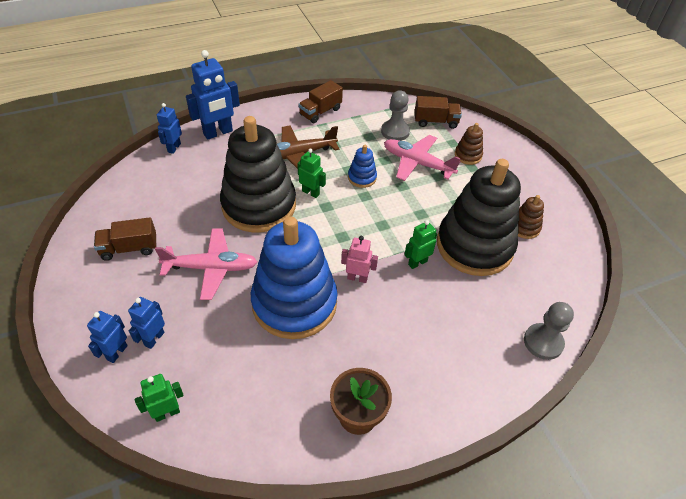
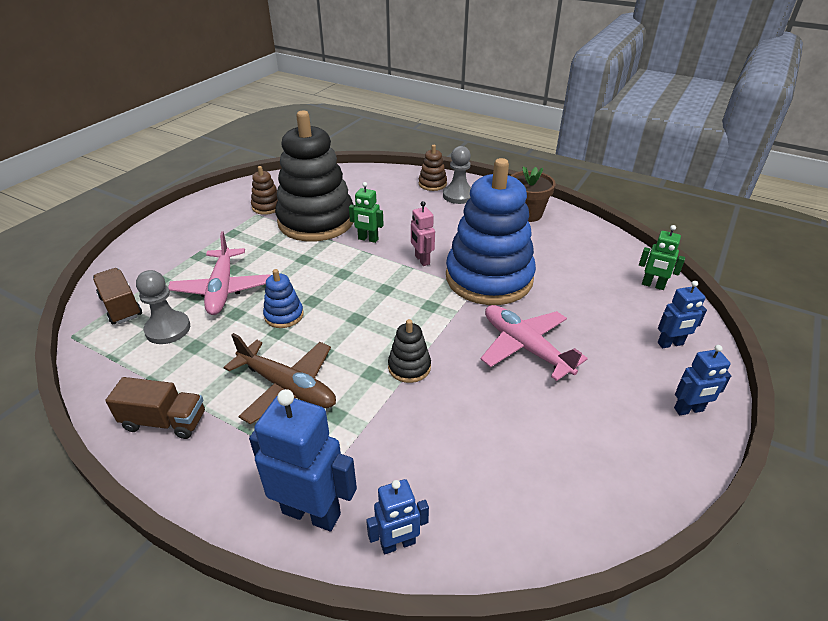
camera: 125 degrees left, 10 degrees down
brown truck [94,217,156,261] -> none
blue robot [128,297,165,349] -> blue robot moved to [674,345,731,415]
black stacking toy [220,116,296,233] -> black stacking toy [388,319,431,383], size x0.41
green robot [297,149,326,198] -> none
brown stacking toy [455,123,483,165] -> brown stacking toy moved to [419,145,447,191]
grey pawn [524,302,574,360] -> grey pawn moved to [443,146,471,204]

